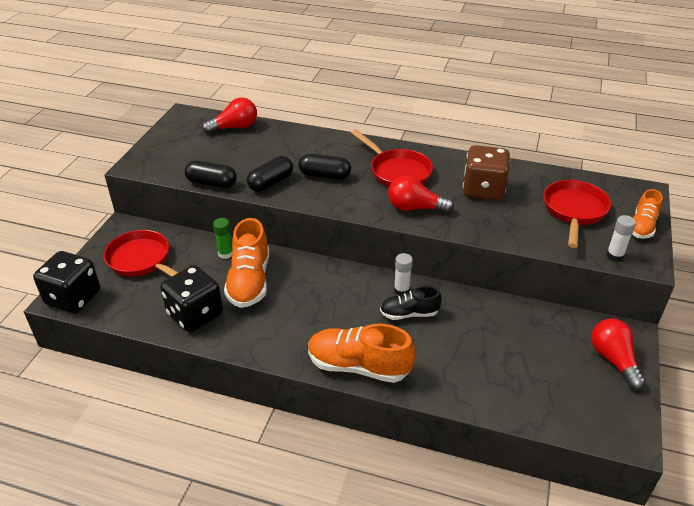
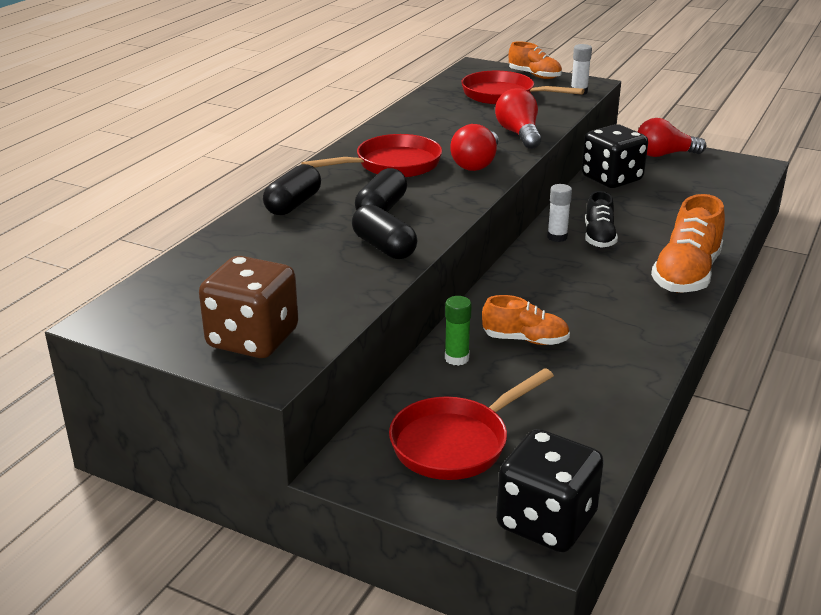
camera: 80 degrees left, 10 degrees down
black dice [160,265,223,332] -> black dice moved to [582,124,648,188]
black capsule [185,161,237,188] -> black capsule moved to [263,164,321,215]
red light bulb [202,97,257,134] -> red light bulb moved to [495,88,541,149]
orange shoe [224,218,269,308] -> orange shoe [482,295,570,345], size x0.60
brown dice [463,145,510,200] -> brown dice moved to [199,256,298,358]

